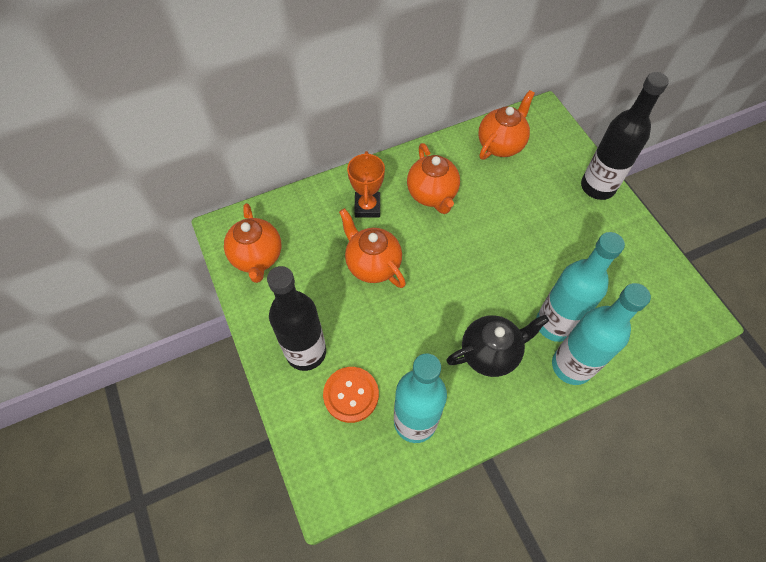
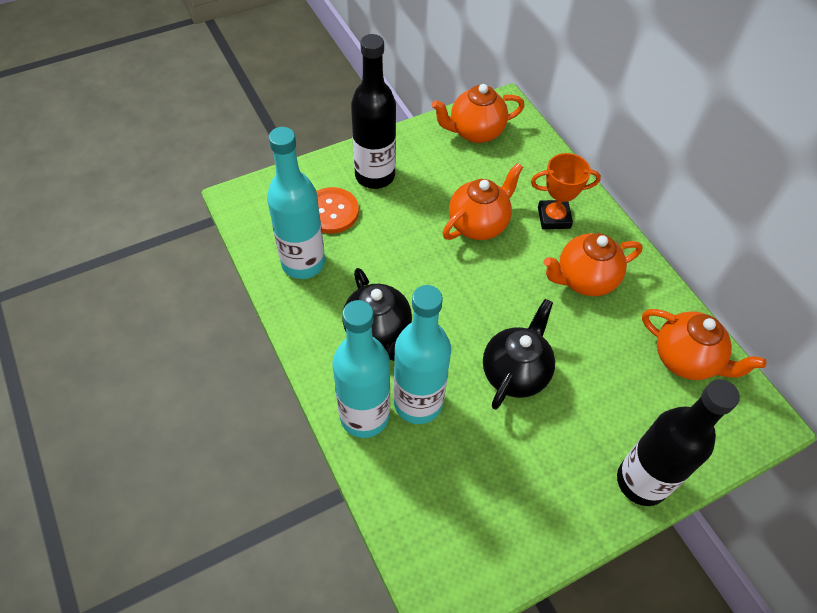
camera: 85 degrees right, 5 degrees down
none -> black teapot [483,299,555,410]

